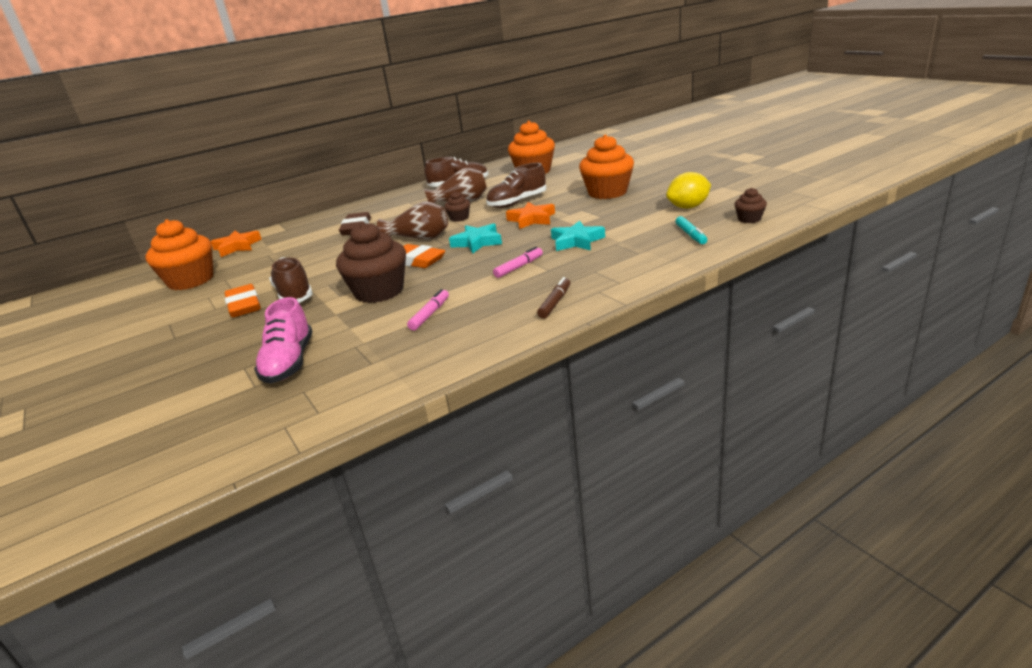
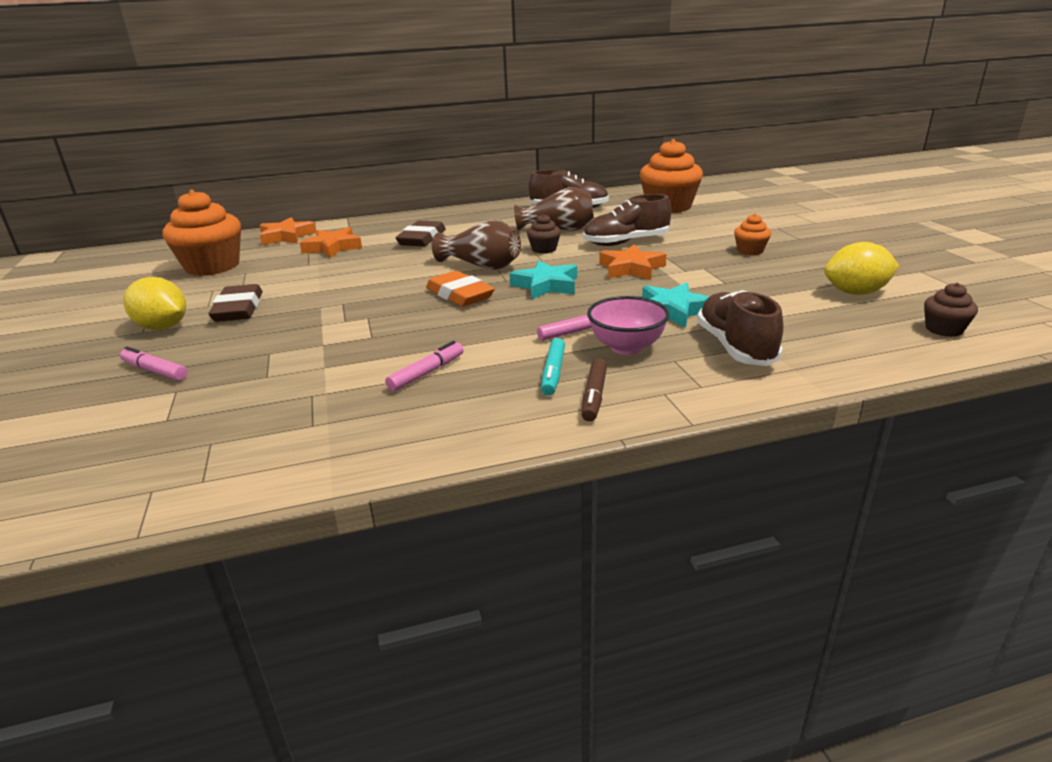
camera: 15 degrees right, 0 degrees up
orange eraser [225,284,261,318] -> brown eraser [208,284,262,322]
pink shoe [254,297,313,383] -> none
brown shoe [269,257,313,303] -> brown shoe moved to [697,290,783,366]
brown cupcake [336,222,406,303] -> none
brown marker [537,277,570,319] -> brown marker turned 150 degrees clockwise [582,358,607,422]
orange cupcake [579,135,634,199] -> orange cupcake [734,214,771,255], size x0.48
turquoise marker [675,216,707,244] -> turquoise marker moved to [541,338,565,395]
none -> pink marker [120,347,188,381]
none -> yellow lemon [123,277,186,330]
none -> orange star [300,227,362,258]
none -> pink bowl [587,296,670,355]

